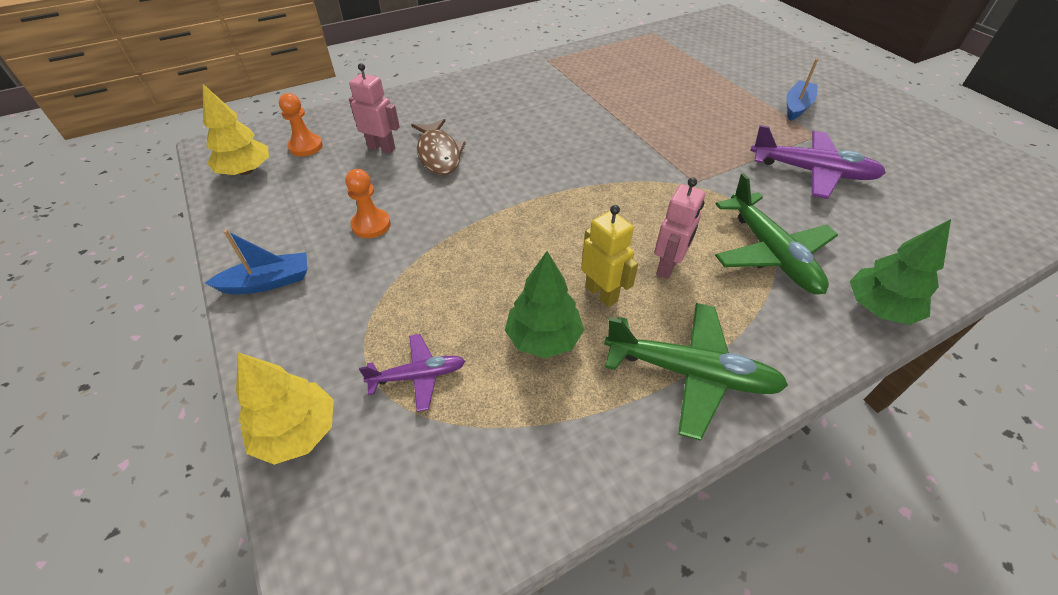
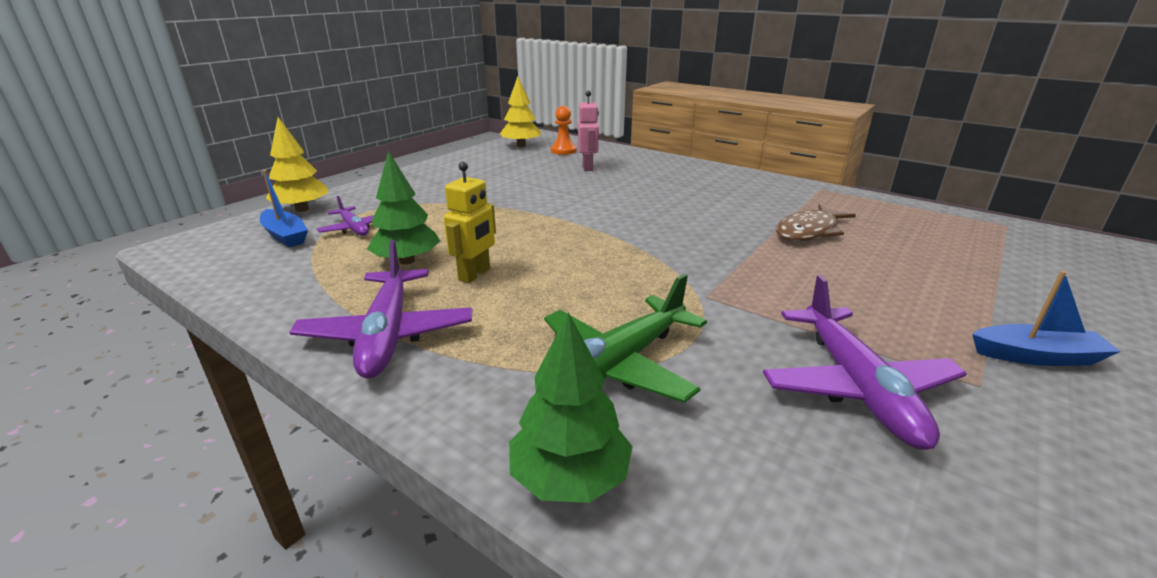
camera: 65 degrees right, 20 degrees down
blue boat [205,230,308,294] -> blue boat moved to [260,170,308,247]
orange pawn [345,169,391,238] -> none
brown fish [411,119,466,175] -> brown fish moved to [776,204,856,241]
green plane [604,303,789,441] -> purple plane [289,240,472,378]
pink robot [654,177,705,279] -> none

